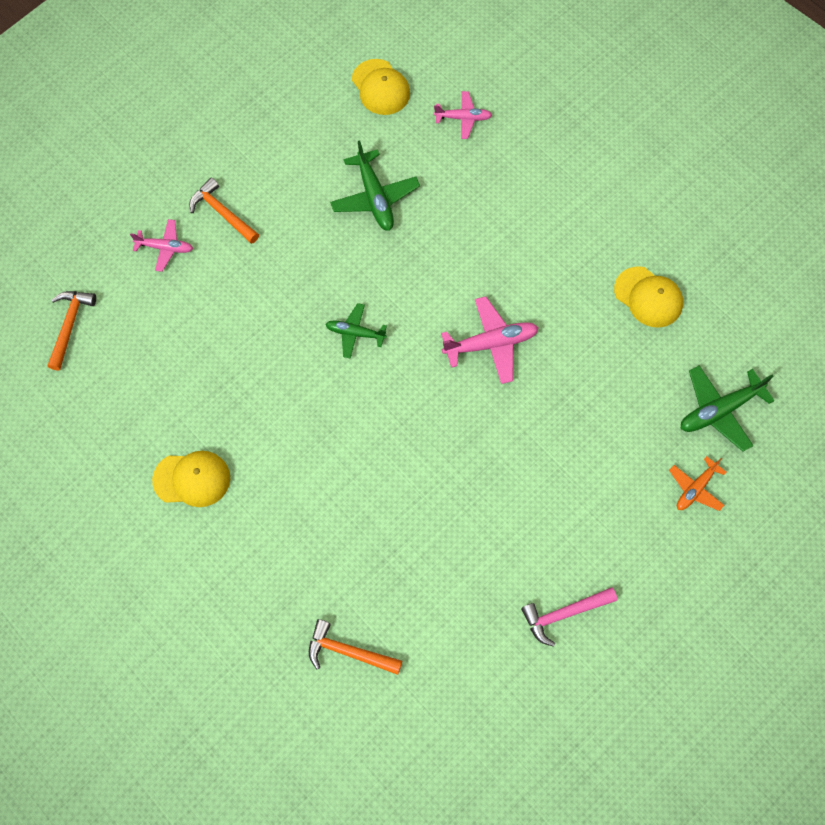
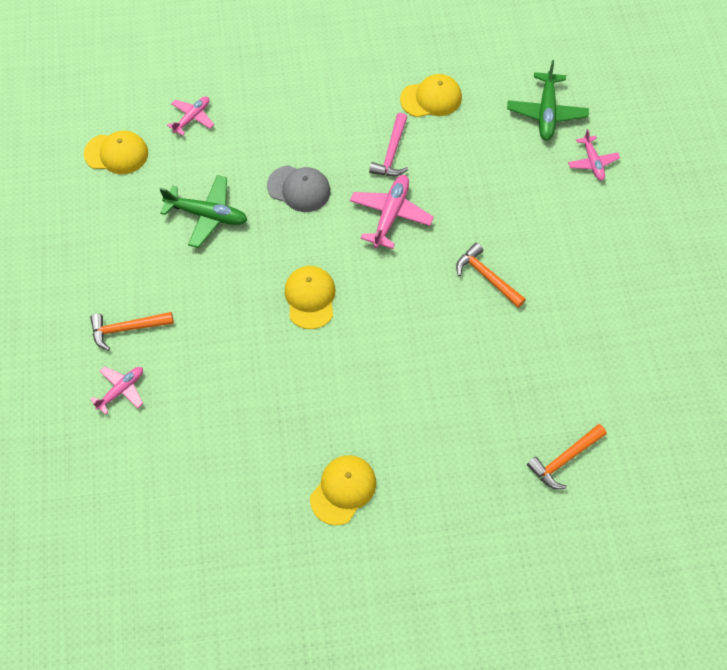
camera: 55 degrees left, 5 degrees down
orange hammer [47,291,96,371] -> orange hammer moved to [456,243,526,308]
green plane [325,303,387,358] -> yellow cap [284,266,336,329]
pink hammer [521,587,617,647] -> pink hammer moved to [369,113,408,176]
orange plane [669,456,726,511] -> pink plane [568,129,620,181]
none -> grey cap [267,165,331,212]

